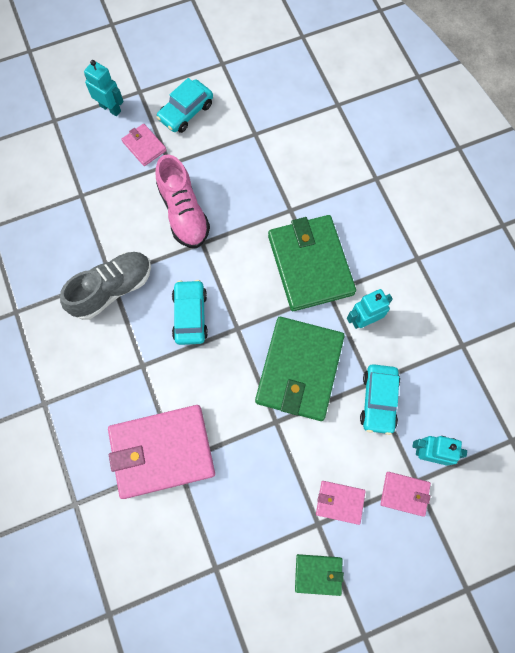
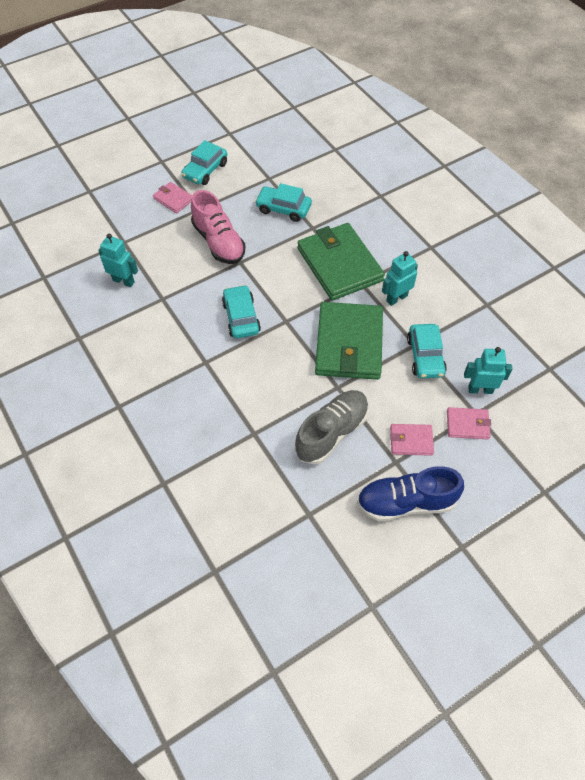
camera: 10 degrees left, 15 degrees down
grey shoe [60,252,151,320] -> grey shoe moved to [295,390,369,465]
turquoise robot [84,60,124,116] -> turquoise robot moved to [98,233,138,287]
pink wallet [108,405,215,499] -> none
green wallet [295,554,344,596] -> blue shoe [357,466,464,521]
none -> turquoise car [255,183,312,222]

